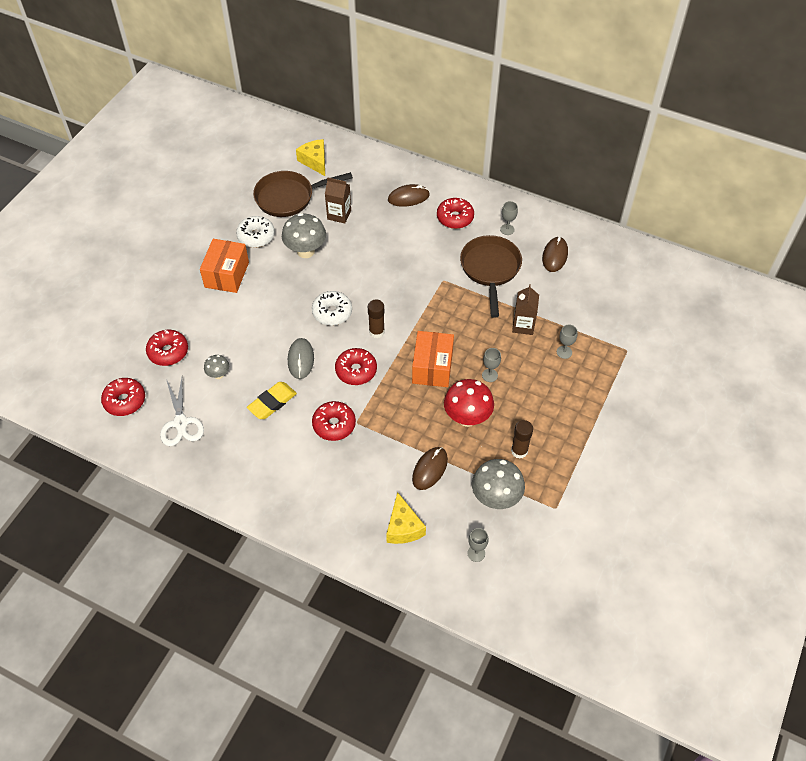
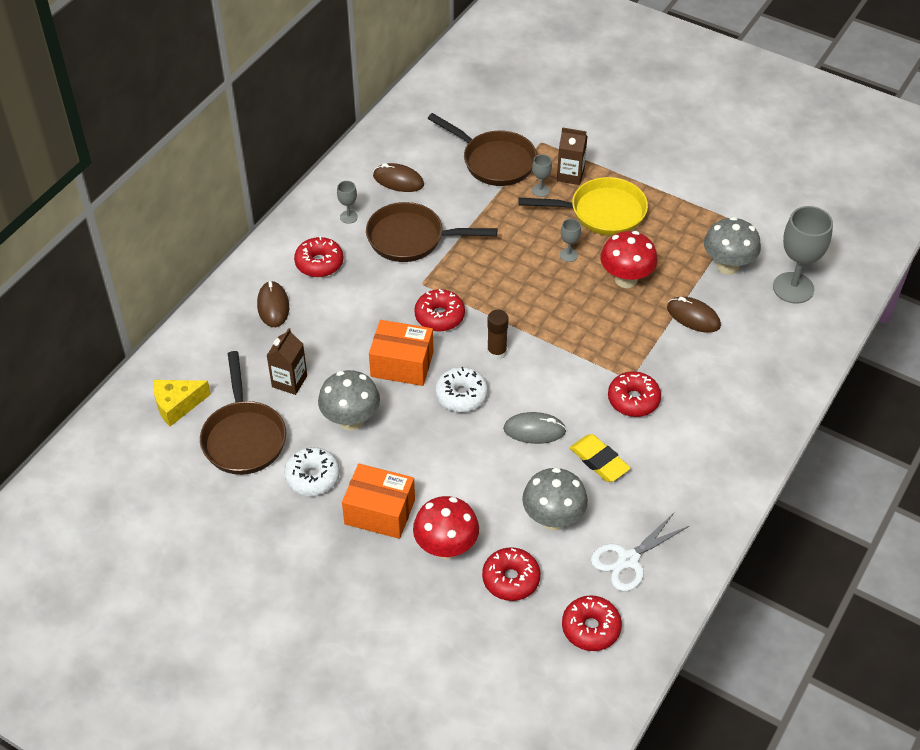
camera: 85 degrees left, 5 degrees down
white scissors [160,378,204,446] -> white scissors turned 150 degrees clockwise [591,513,689,591]
grey mushroom [204,355,229,379] -> grey mushroom [522,467,588,530], size x1.90
red donut [335,348,377,385] -> red donut moved to [414,289,465,332]
yellow cheese [386,492,426,544] -> none
orange box [412,331,454,387] -> orange box moved to [369,320,433,386]
grey goblet [467,528,489,562] -> grey goblet [773,206,833,304], size x2.18
brown glue stick [511,420,533,459] -> none
brown carton [512,284,539,335] -> brown carton moved to [557,127,587,185]
none -> red mushroom [413,496,479,559]
none -> brown pan [427,113,537,186]
none -> yellow pan [518,177,648,236]

